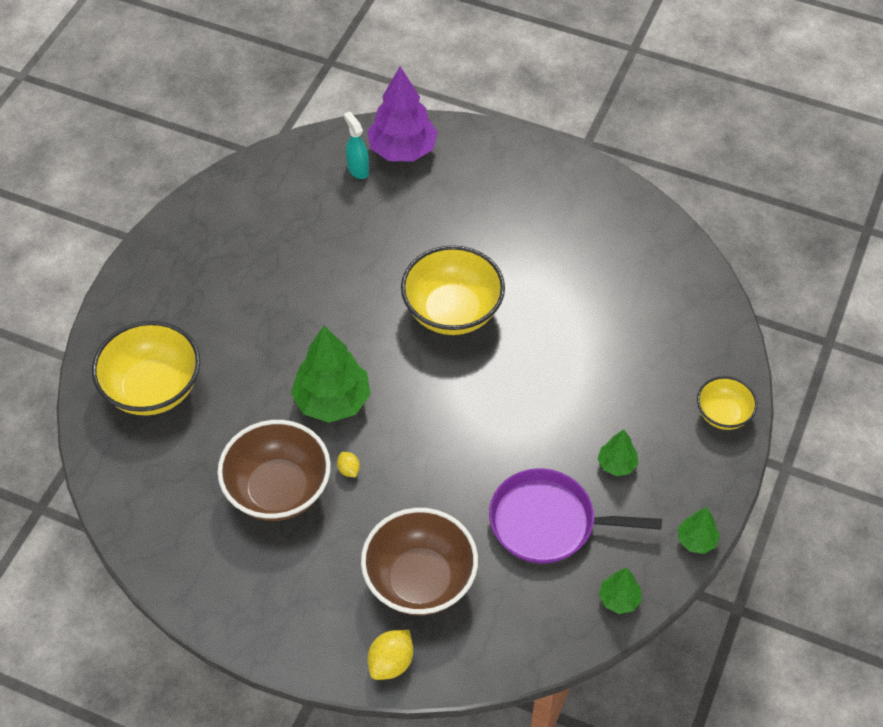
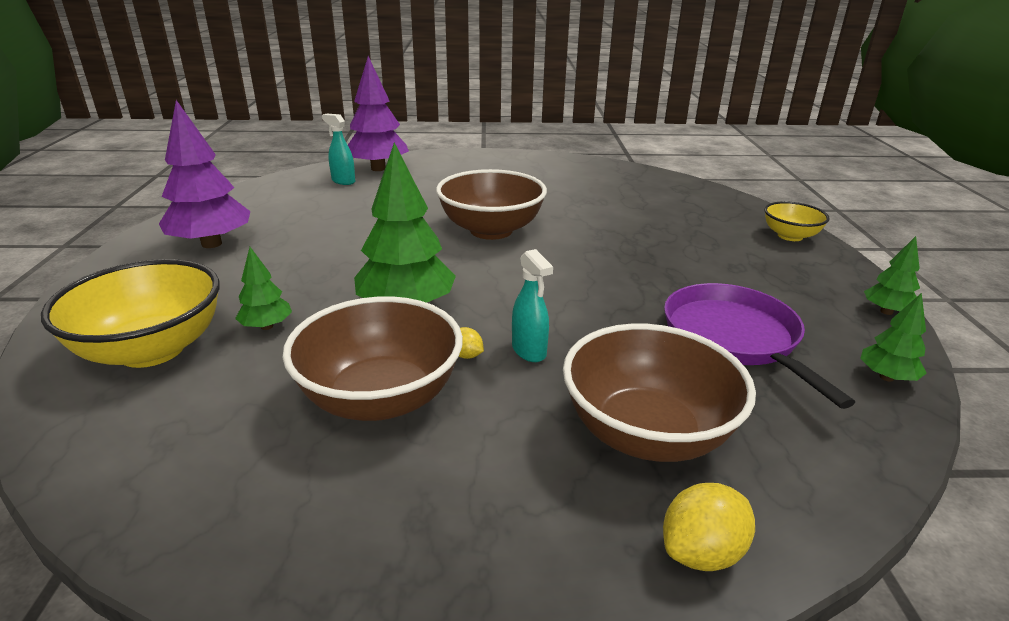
camera: 25 degrees left, 25 degrees down
yellow lemon [368,630,413,680] -> yellow lemon turned 45 degrees clockwise [663,483,755,571]
yellow bowl [401,245,505,335] -> brown bowl [436,169,547,240]
purple pan [489,468,662,564] -> purple pan turned 90 degrees clockwise [664,283,855,409]
green tree [598,430,638,476] -> green tree moved to [235,247,292,330]
none -> purple tree [159,100,250,248]
none -> turquoise spray bottle [512,249,553,362]

